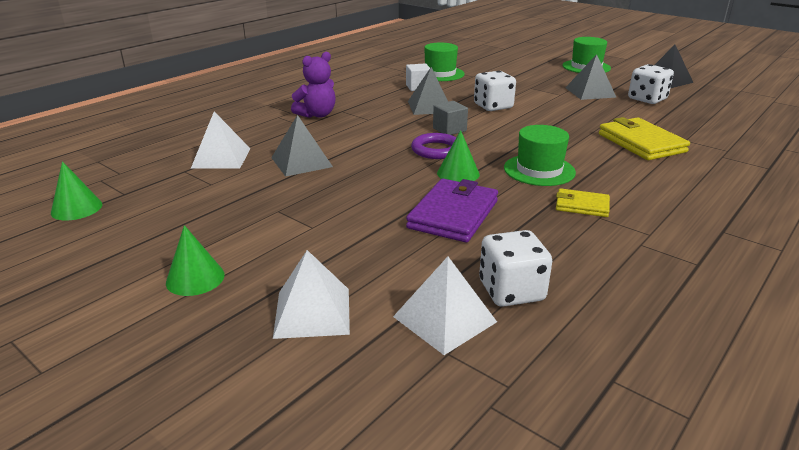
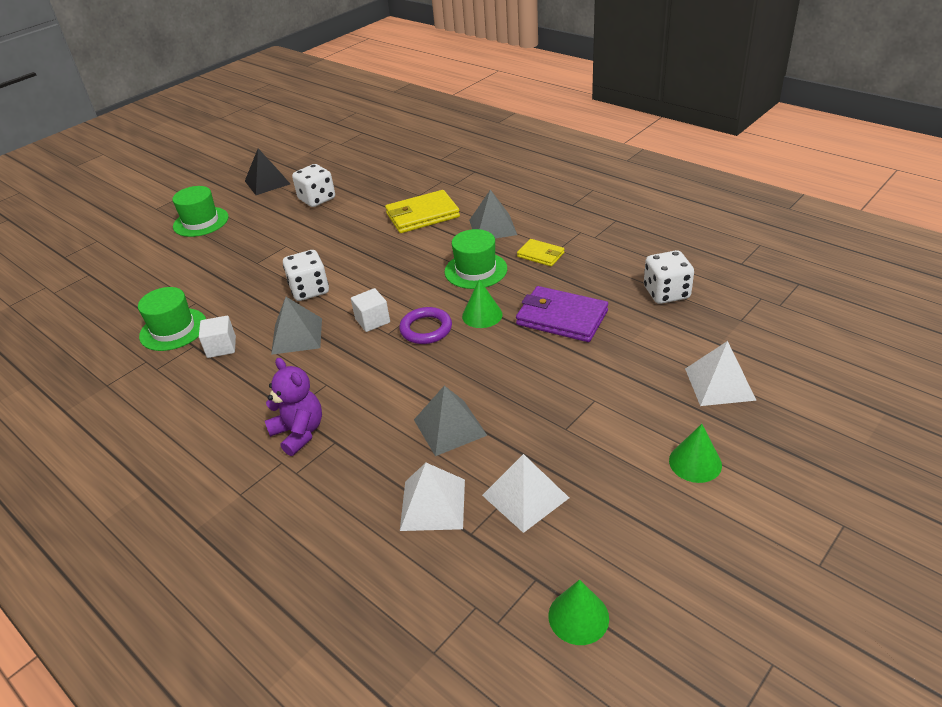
camera: 85 degrees left, 10 degrees up
white pyramid [393,256,497,355] -> white pyramid moved to [482,454,569,533]
grey cube [433,101,468,135] -> white cube [351,288,390,332]
yellow wallet [556,188,610,217] -> yellow wallet turned 75 degrees counterclockwise [517,239,564,266]
grey pyramid [565,54,616,100] -> grey pyramid moved to [469,190,517,239]

